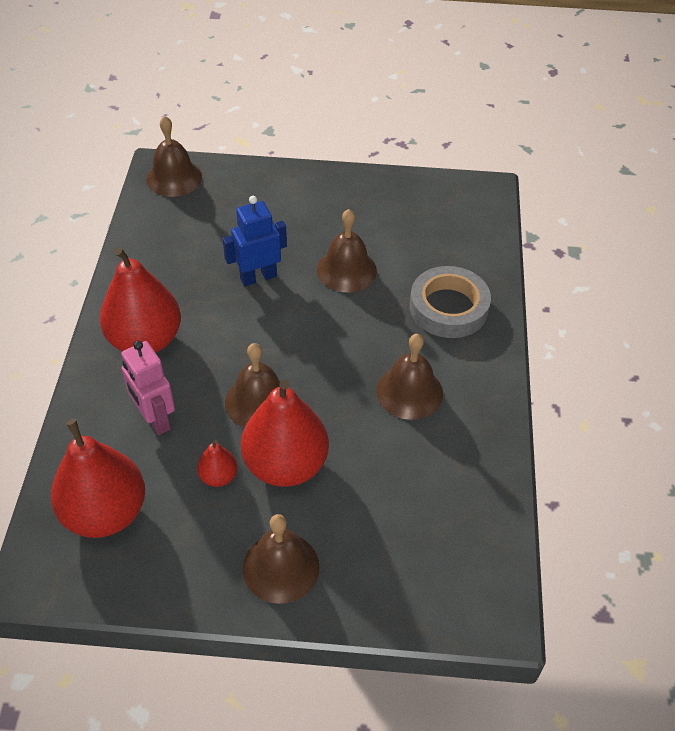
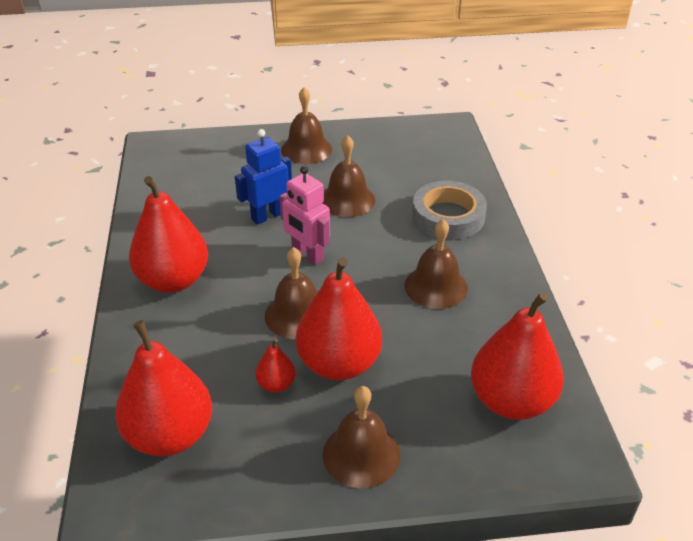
camera: 10 degrees left, 10 degrees down
pink robot [121,340,175,435] -> pink robot moved to [279,166,330,265]
brown bell [146,116,202,197] -> brown bell moved to [281,87,332,164]
none -> red pear [471,292,564,420]

